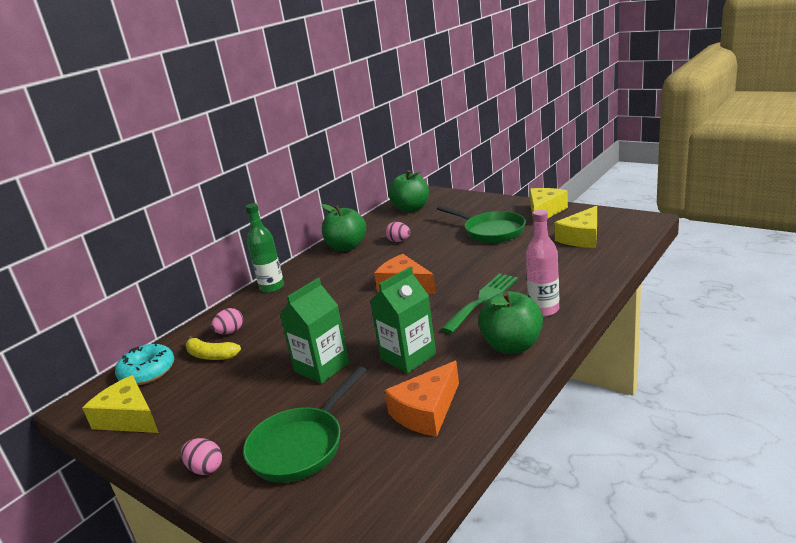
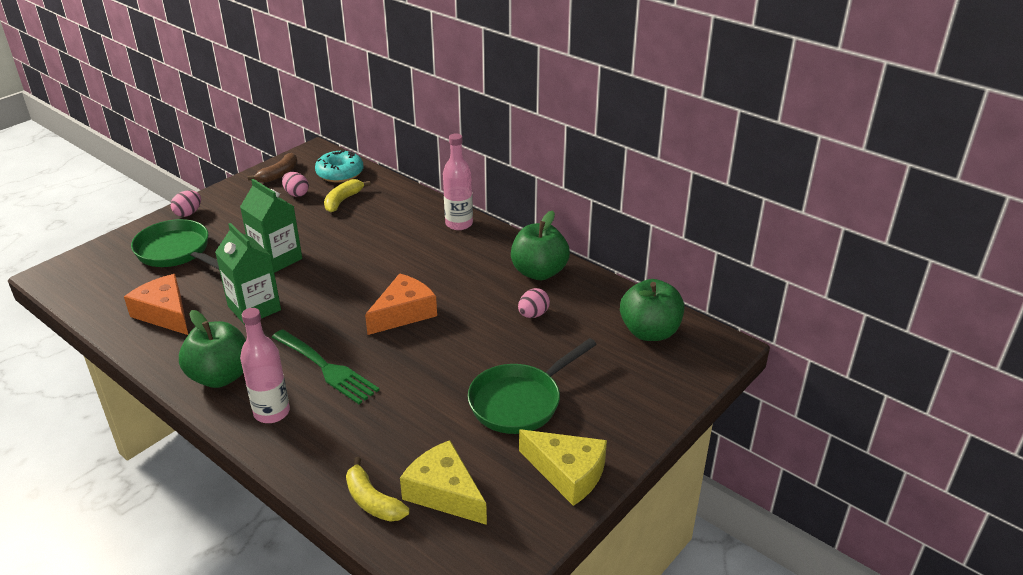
camera: 90 degrees right, 10 degrees up
yellow cheese [82,375,159,433] -> brown banana [247,153,297,183]
pink egg [211,308,243,334] -> pink egg moved to [282,172,309,197]
green bottle [245,203,284,293] -> pink bottle [443,133,473,230]
none -> yellow banana [346,457,410,522]

